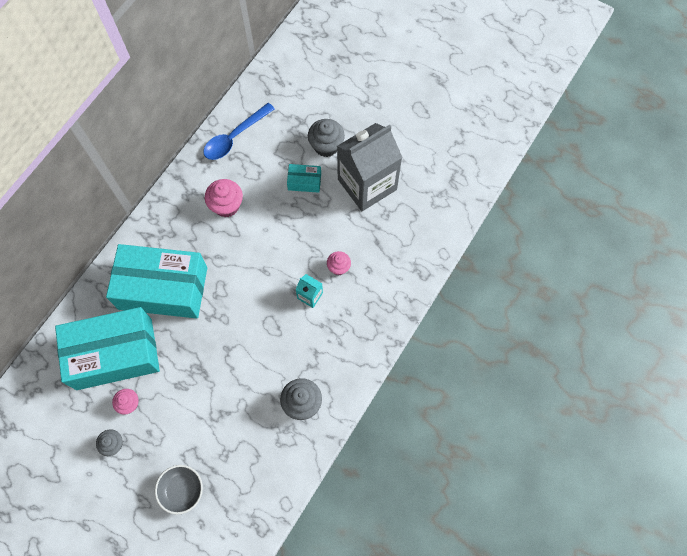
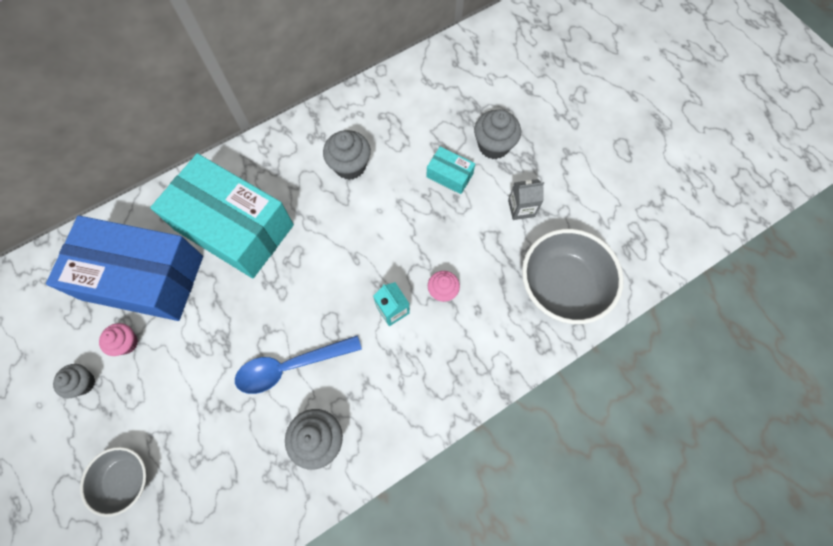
camera: 25 degrees right, 0 degrees up
turquoise box [55,307,160,390] -> blue box [46,215,203,321]
blue spoon [203,103,275,160] -> blue spoon moved to [235,336,362,394]
pink cupcake [205,179,243,217] -> grey cupcake [323,130,371,180]
grey carton [337,123,403,211] -> grey carton [508,179,544,220], size x0.41
none -> grey bowl [522,229,624,324]

